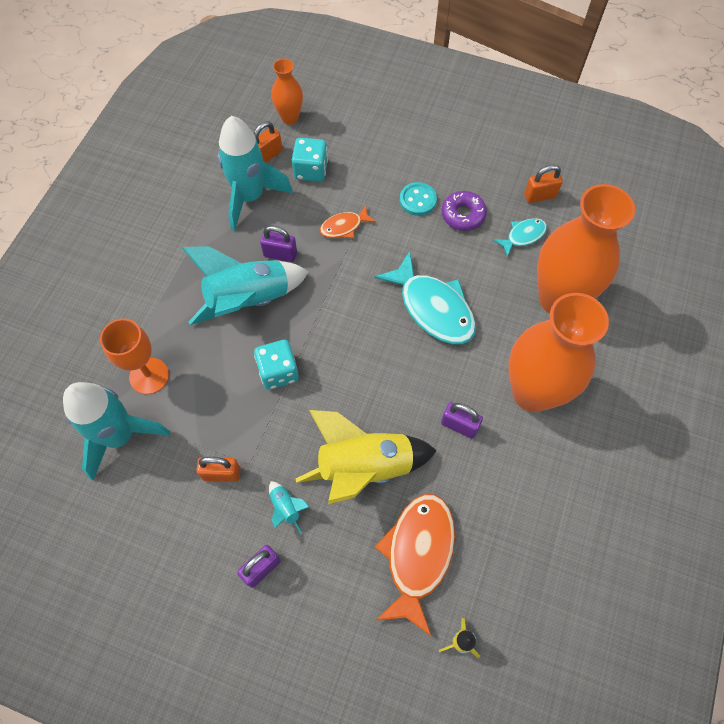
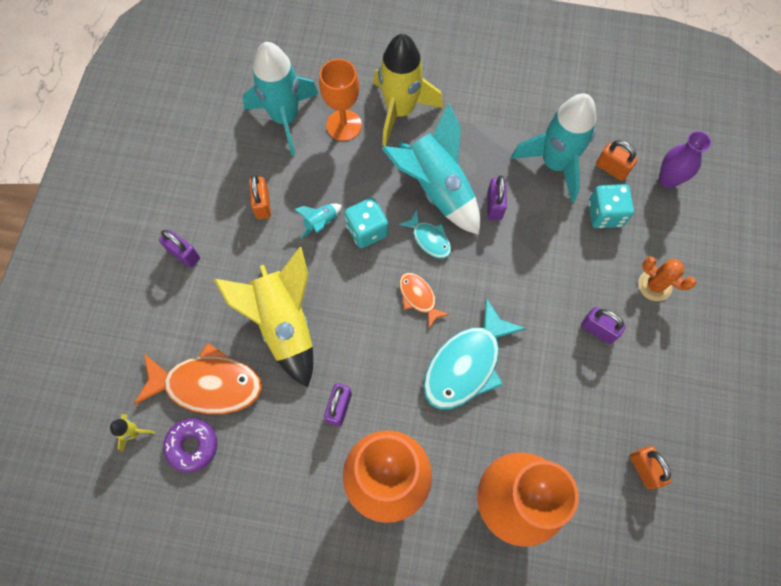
camera: 80 degrees right, 5 degrees up
turquoise rocket [269,481,310,534] -> turquoise rocket moved to [294,204,342,239]
orange vase [271,58,303,125] -> purple vase [659,131,711,188]
orange fish [320,205,376,238] -> orange fish moved to [399,273,450,328]
turquoise button [400,182,437,216] -> purple padlock [581,307,626,344]
purple donut [442,191,487,231] -> purple donut moved to [163,418,217,473]
turquoise fish [493,218,547,257] -> turquoise fish moved to [399,209,451,259]
none -> yellow rocket [373,34,443,146]
none -> orange cactus [638,256,696,301]

